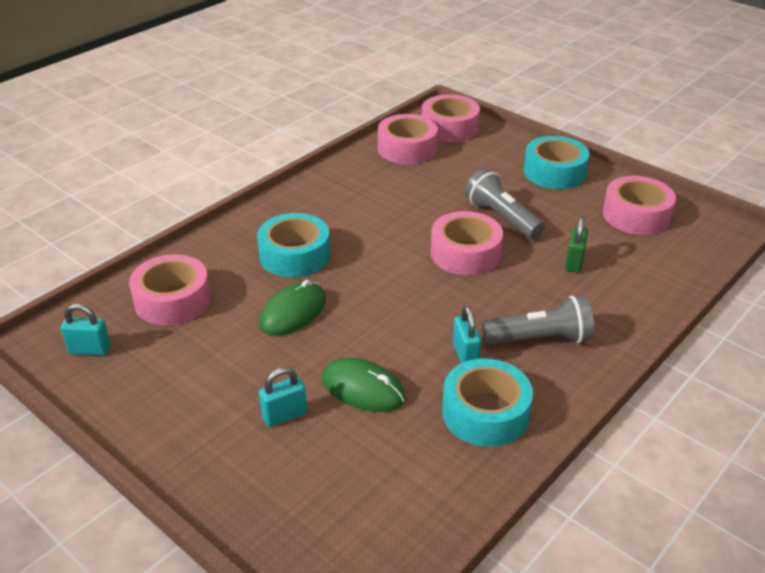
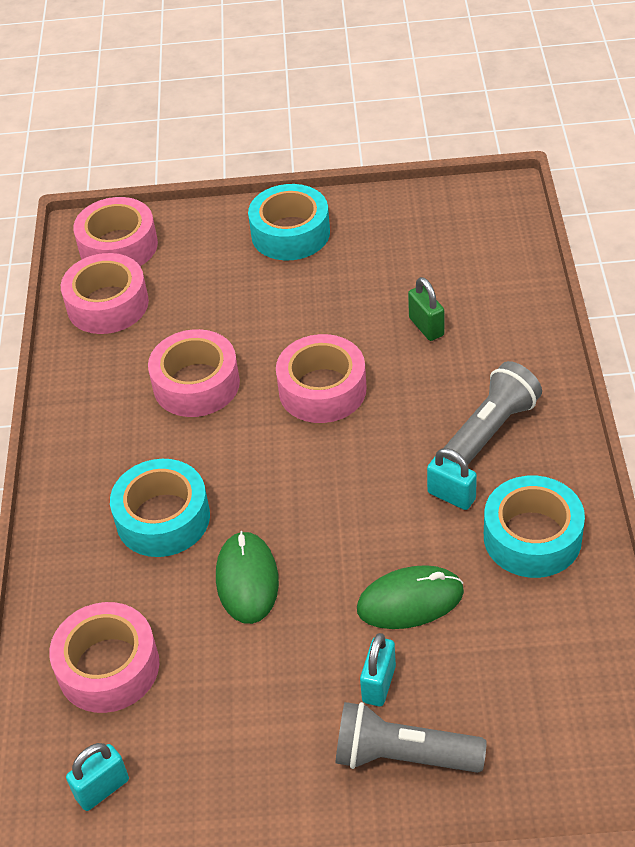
camera: 40 degrees left, 10 degrees up
grey flashlight [464,168,545,239] -> grey flashlight moved to [335,702,487,773]
pink tape [603,176,676,235] -> pink tape moved to [148,329,240,417]

